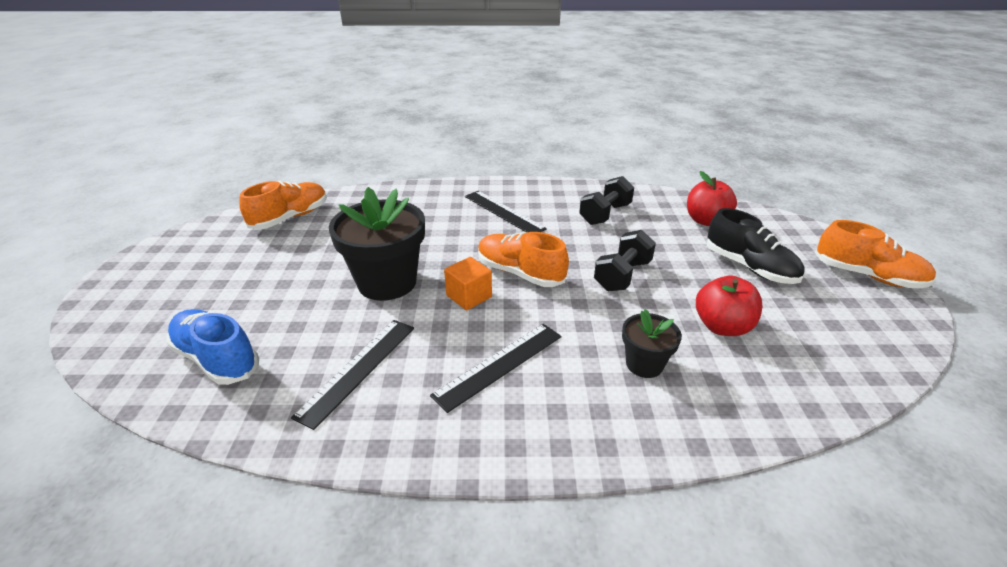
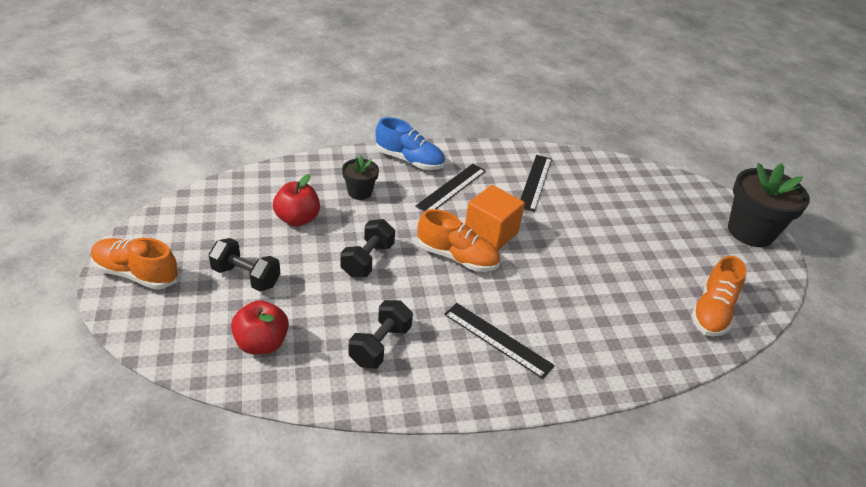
camera: 165 degrees right, 5 degrees up
blue shoe [166,309,259,385] -> blue shoe moved to [375,117,445,170]
black flower pot [329,187,425,301] -> black flower pot moved to [728,163,810,247]
orange cube [444,257,492,310] -> orange cube [465,185,525,250], size x1.54
black shoe [707,208,805,284] -> black dumbbell [209,238,280,292]

